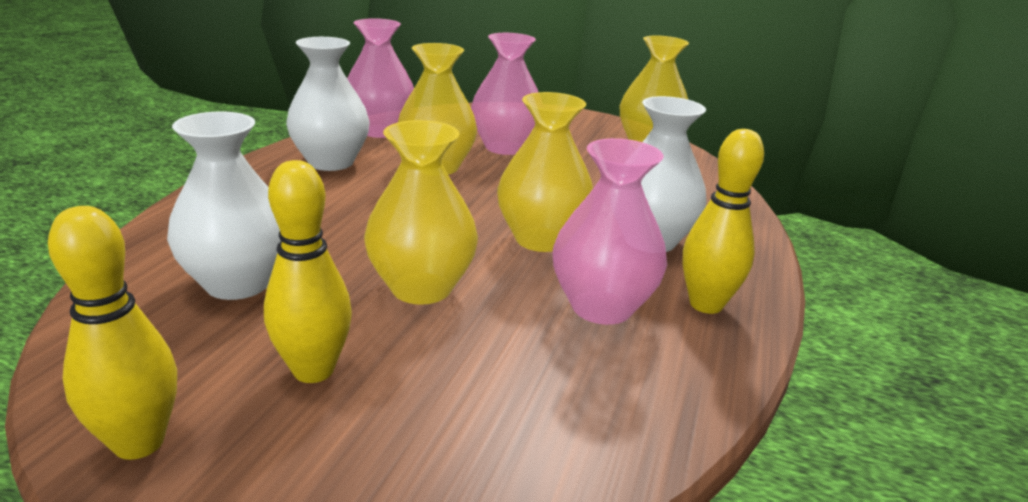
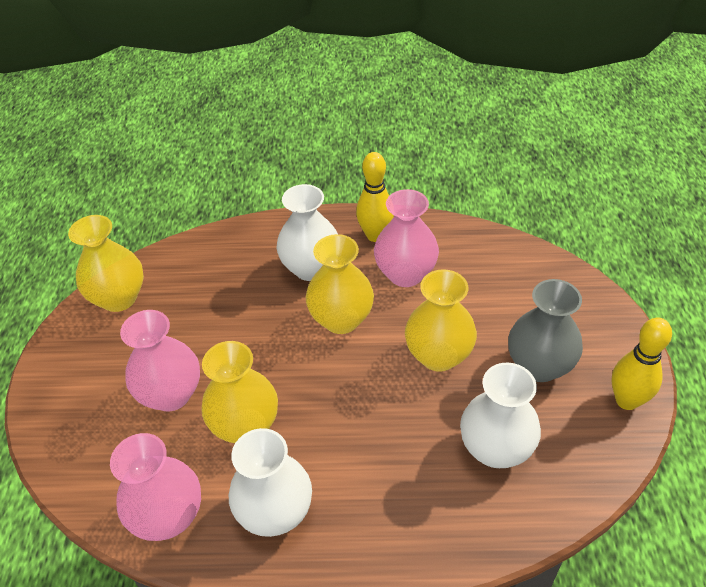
camera: 105 degrees left, 20 degrees up
yellow bowling pin [264,160,352,383] -> grey vase [508,279,583,382]

